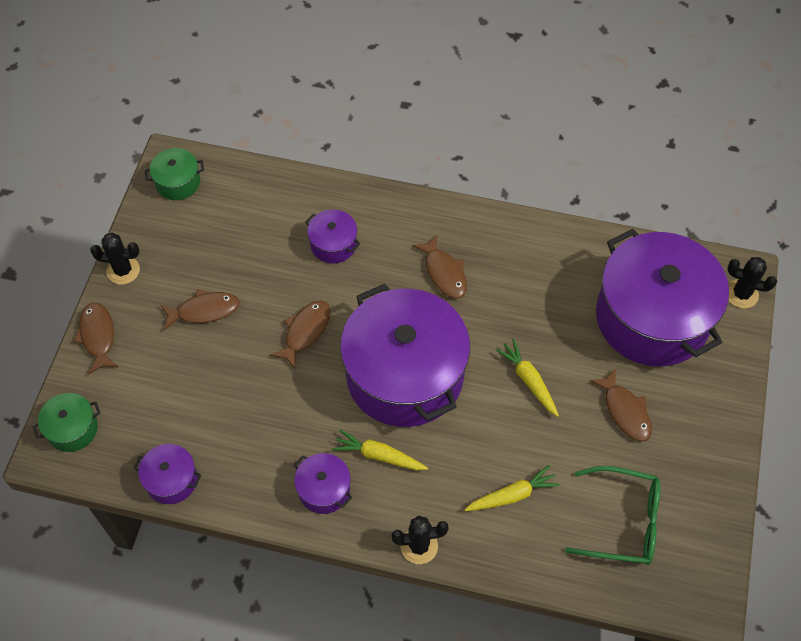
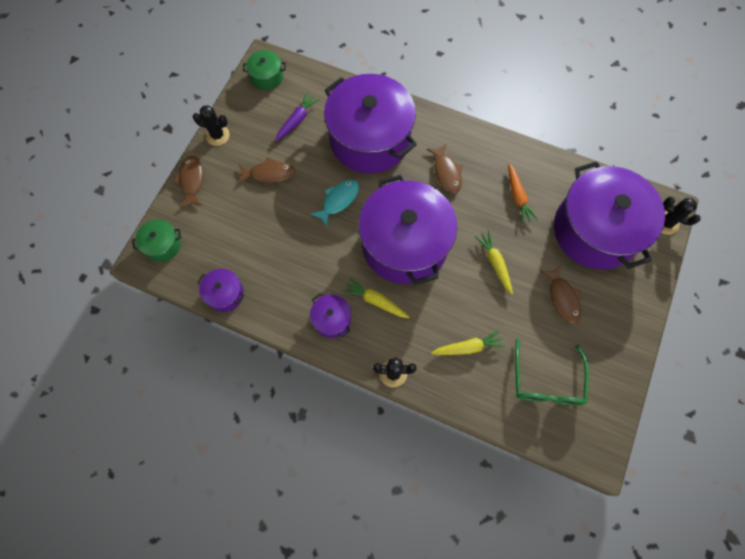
camera: 10 degrees right, 10 degrees up
brown fish [270,301,330,369] -> turquoise fish [310,179,359,228]
purple pot [305,210,360,264] -> purple pot [324,74,417,173], size x2.37
green glasses [565,466,661,565] -> green glasses turned 75 degrees clockwise [515,338,589,405]
none -> purple carrot [275,92,320,141]
none -> orange carrot [508,163,538,224]

